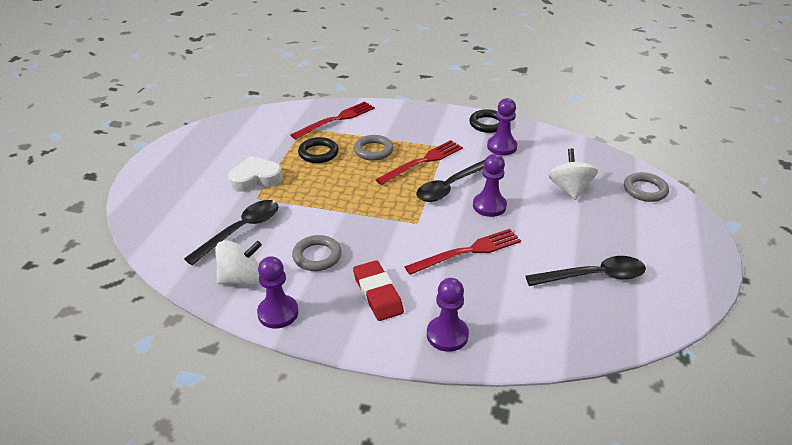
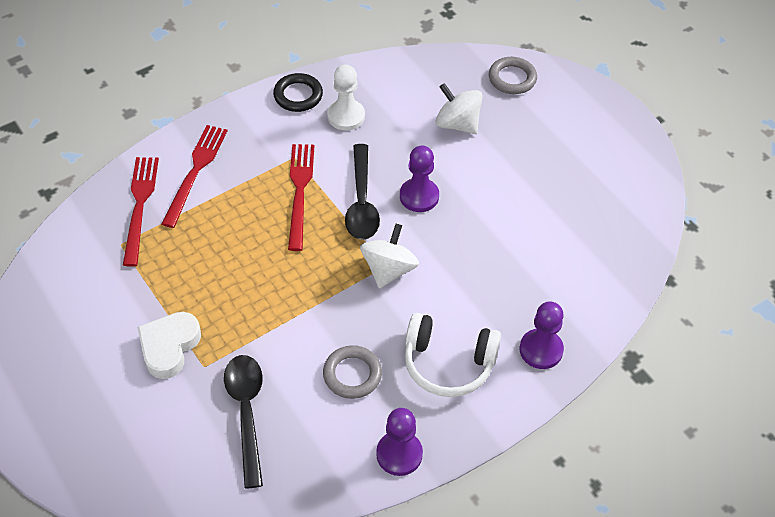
camera: 50 degrees left, 15 degrees up
white spinning top [215,240,262,286] -> white spinning top moved to [360,224,419,289]
black ring [298,137,339,163] -> none
red eraser [353,260,404,321] -> white headphones [405,313,501,397]
grey ring [354,135,394,161] -> none
red fork [404,229,521,275] -> red fork moved to [162,125,227,228]
purple pawn [487,98,518,155] -> white pawn [327,64,365,130]
black spoon [526,256,646,286] -> none

